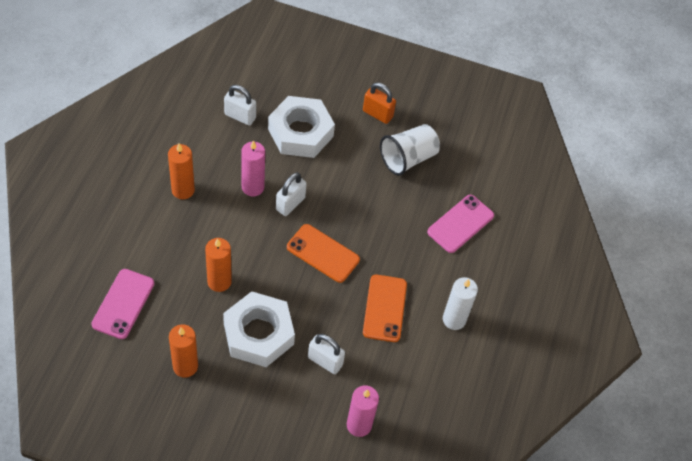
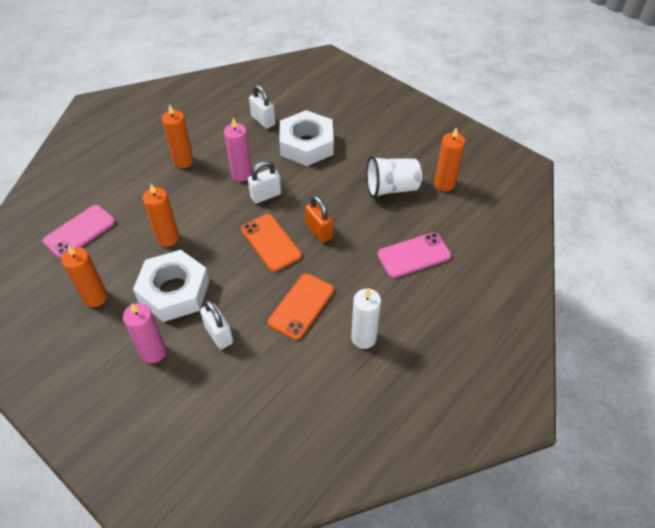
camera: 30 degrees right, 5 degrees down
pink candle [347,385,379,437] -> pink candle moved to [123,303,166,363]
orange padlock [363,82,396,124] -> orange padlock moved to [305,195,333,243]
none -> orange candle [434,127,465,191]

